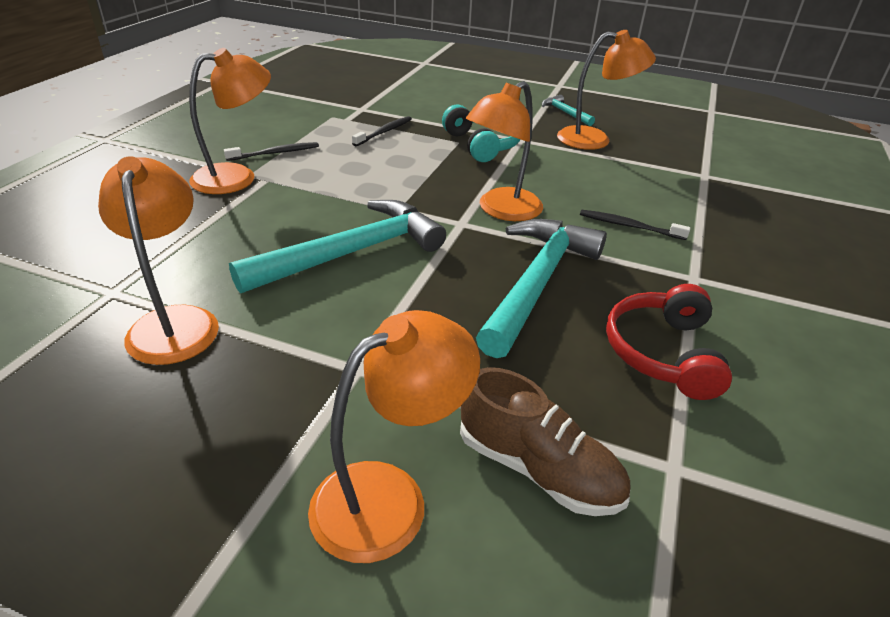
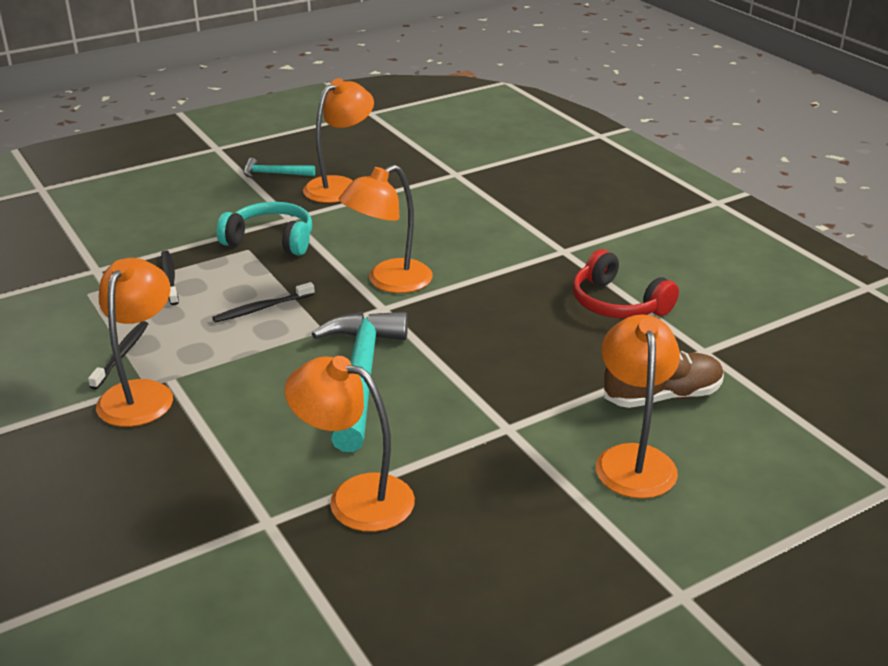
camera: 50 degrees left, 5 degrees down
orange lamp [466,81,543,221] -> orange lamp turned 60 degrees clockwise [339,165,433,293]
turquoise hammer [476,219,607,358] -> none
black toothbrush [580,210,690,240] -> black toothbrush moved to [212,282,315,322]

